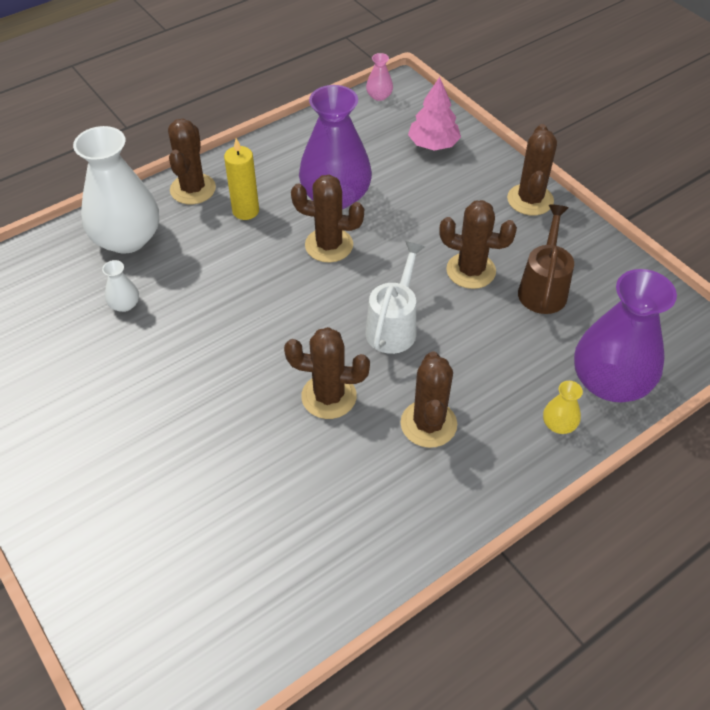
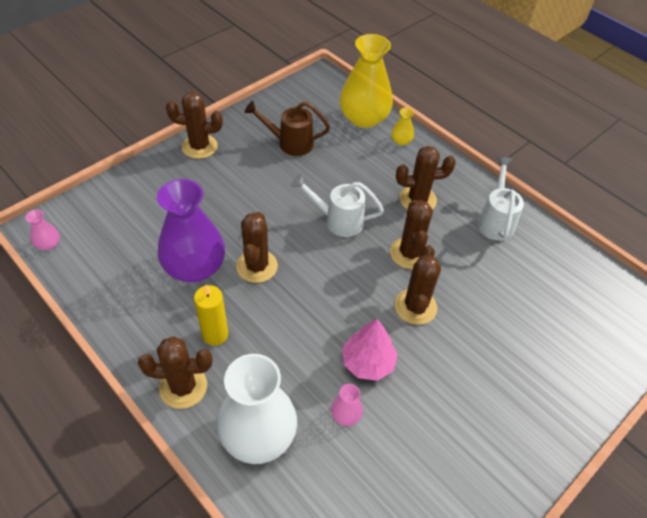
camera: 100 degrees left, 0 degrees up
white vase [102,260,139,312] -> pink vase [331,384,363,426]
pink tree [408,77,461,151] -> pink tree moved to [342,319,398,381]
brown cactus [439,200,517,289] -> brown cactus moved to [395,245,441,325]
purple vase [574,269,677,402] -> yellow vase [340,34,393,128]
none -> white watering can [477,157,524,241]

